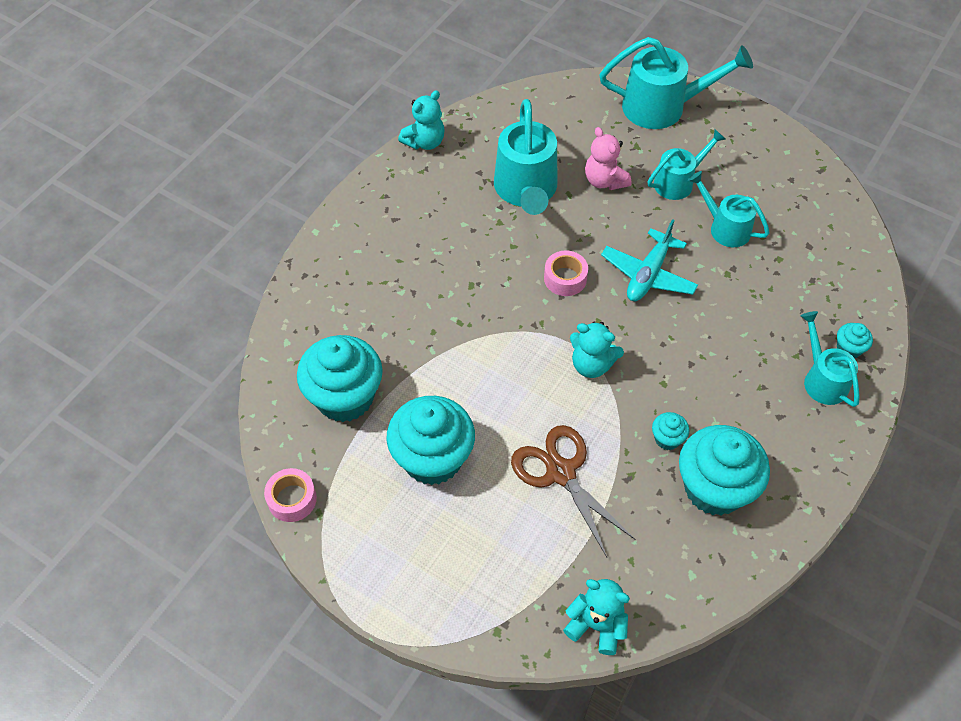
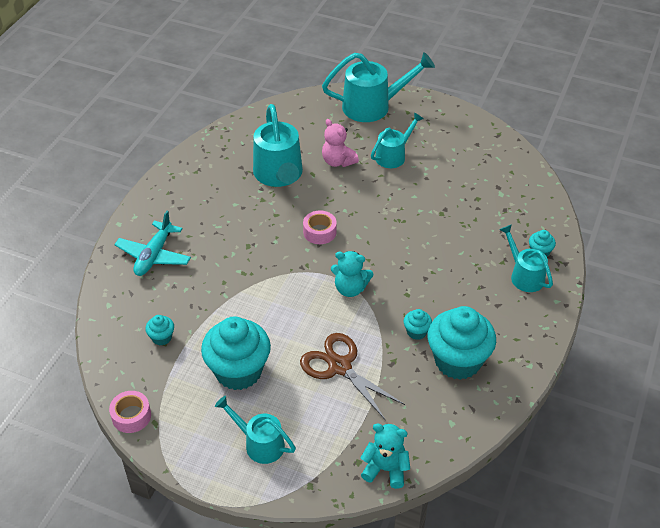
camera: 10 degrees left, 10 degrees down
turquoise cupcake [297,335,383,422] -> turquoise cupcake [145,315,174,346], size x0.43
turquoise teddy bear [398,90,445,150] -> none
turquoise plane [601,219,698,301] -> turquoise plane moved to [114,211,191,276]
turquoise watering can [688,171,770,247] -> turquoise watering can moved to [215,396,296,464]

